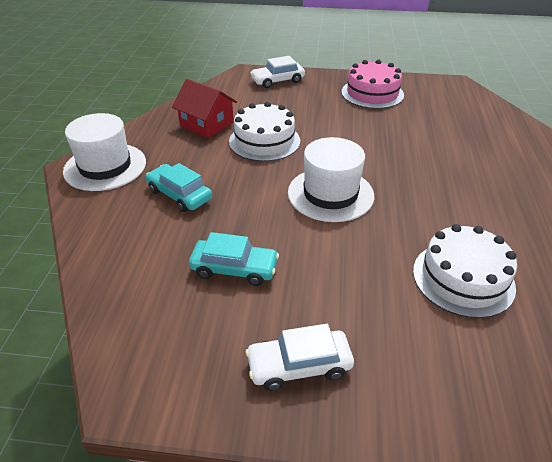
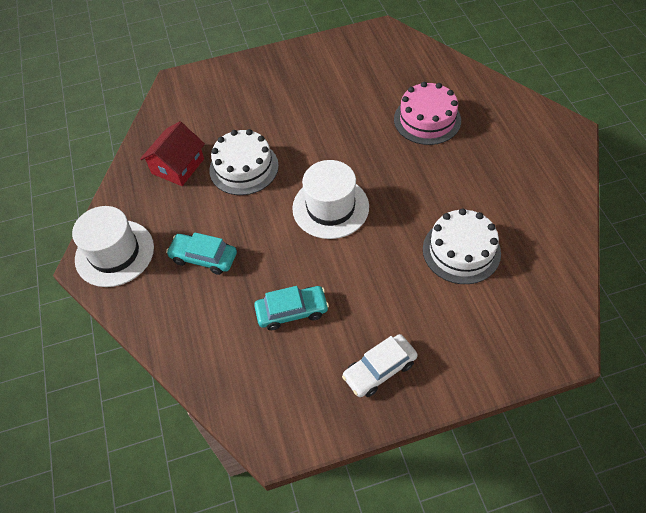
camera: 20 degrees left, 15 degrees up
red house [172,79,237,138] -> red house turned 75 degrees counterclockwise [140,121,205,186]
white car [250,56,305,88] -> none
pink cake [342,60,404,109] -> pink cake moved to [394,82,461,145]

